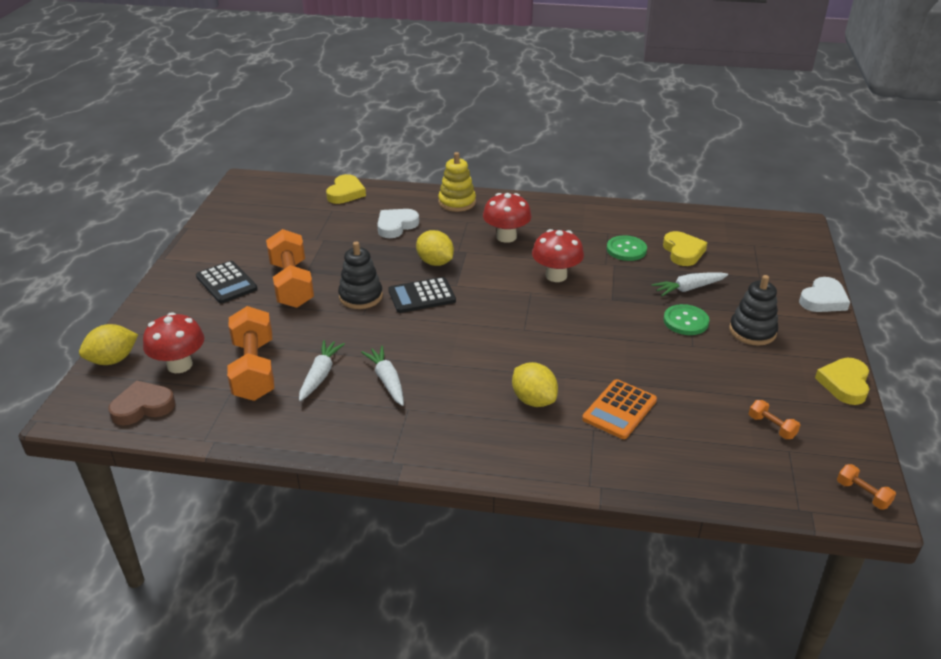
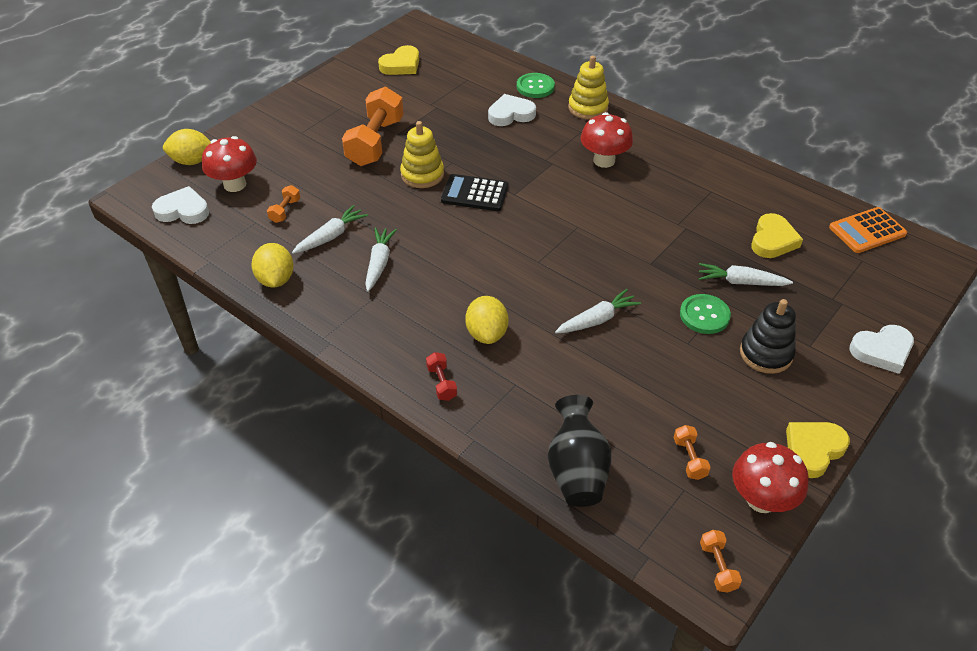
camera: 30 degrees right, 10 degrees up
brown heart [108,381,175,425] -> white heart [152,186,209,224]
black calculator [196,261,258,303] -> none
orange dumbbell [227,306,274,401] -> orange dumbbell [267,185,300,223], size x0.43
yellow heart [326,174,366,204] -> yellow heart moved to [378,45,419,75]
black stacking toy [338,242,383,309] -> yellow stacking toy [400,121,444,188]
yellow lemon [416,230,454,266] -> yellow lemon moved to [251,243,294,288]
red mushroom [532,229,584,282] -> red mushroom moved to [732,442,809,513]
orange calculator [582,379,657,439] -> orange calculator moved to [829,207,907,253]
green button [607,236,647,261] -> green button moved to [517,73,555,98]
none -> red dumbbell [426,352,457,401]
none -> black vase [548,395,612,507]
none -> white carrot [555,289,641,333]

